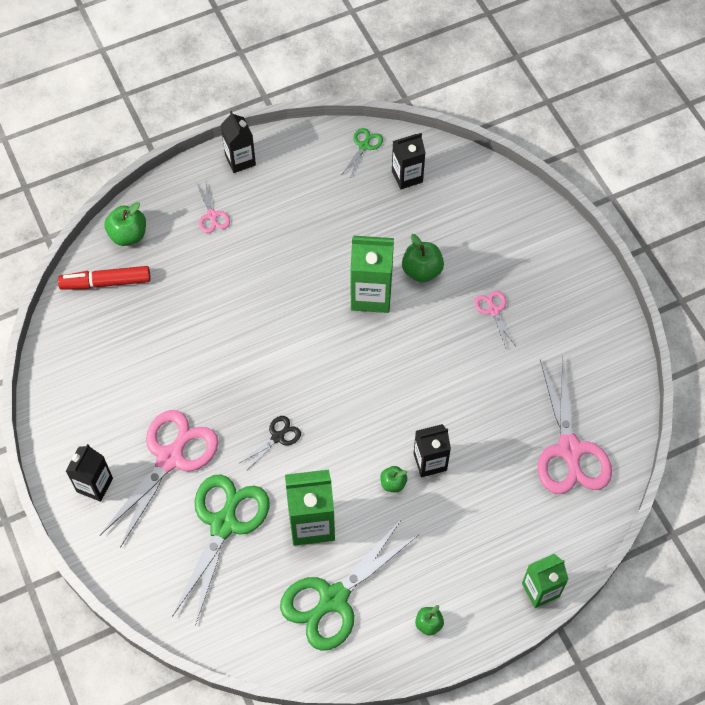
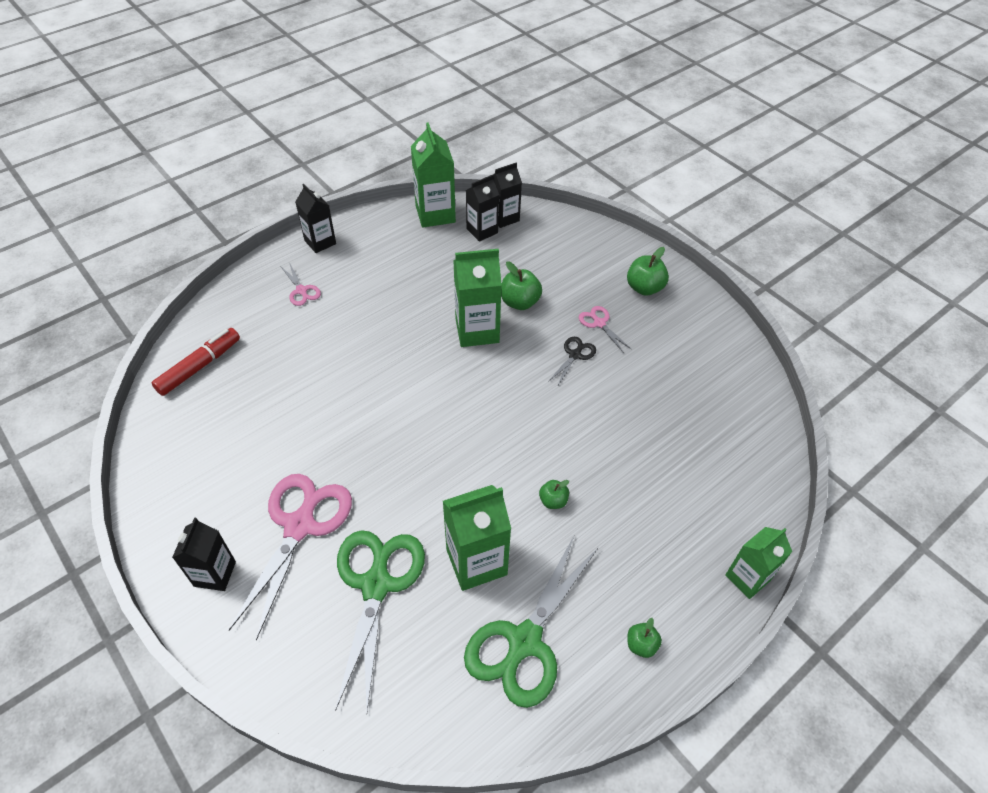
camera: 15 degrees left, 10 degrees down
red marker [58,266,151,290] -> red marker turned 150 degrees clockwise [152,328,240,396]
green apple [104,202,146,246] -> green apple moved to [627,247,669,296]
black scissors [240,416,301,470] -> black scissors moved to [548,337,596,387]
green scissors [342,128,383,179] -> green carton [411,122,456,228]
black carton [413,424,451,477] -> black carton moved to [493,163,522,228]
pink scissors [538,359,612,494] -> none

